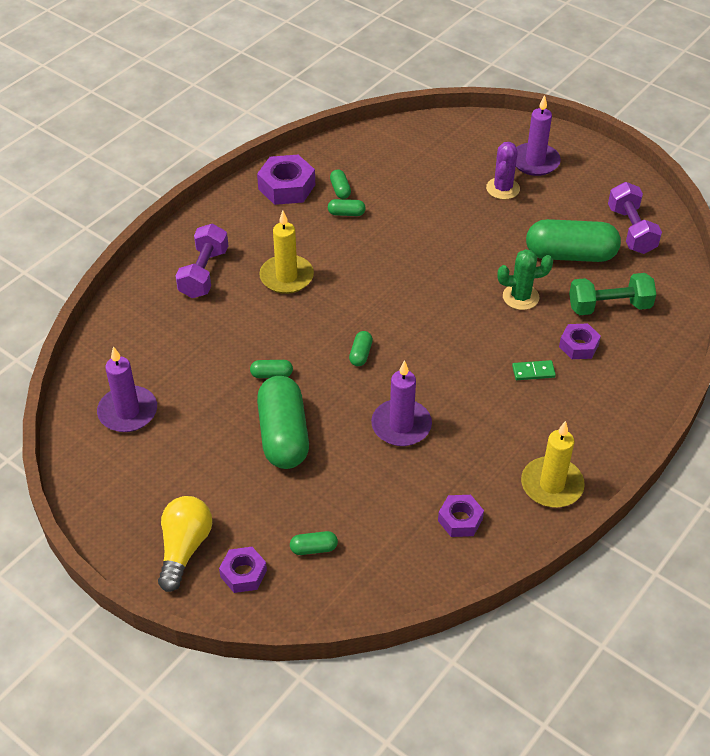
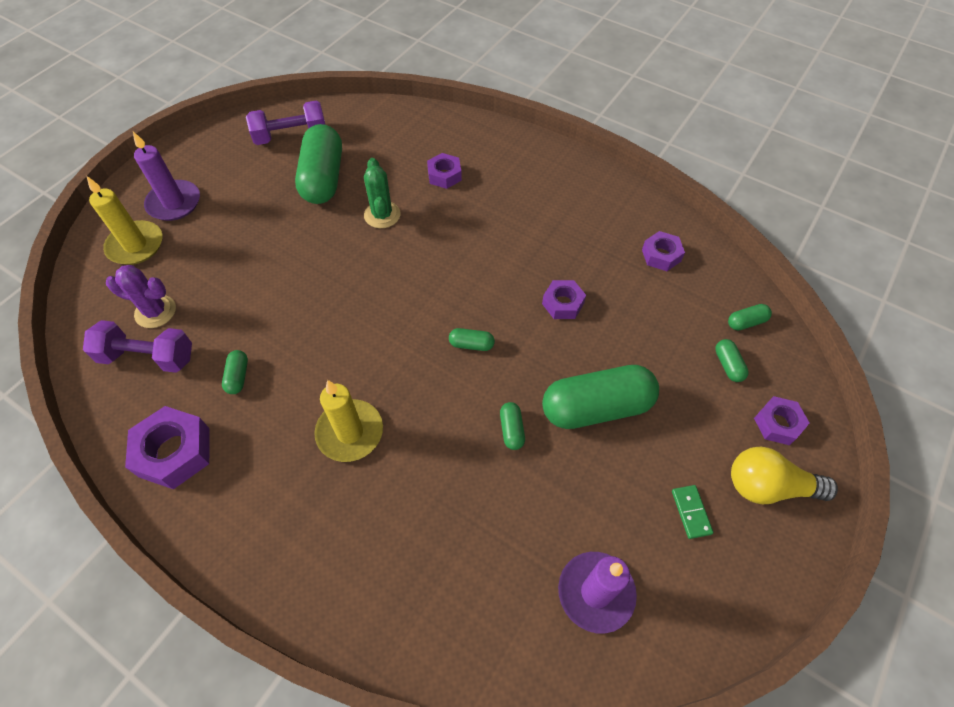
camera: 95 degrees left, 10 degrees up
purple dumbbell [176,223,228,298] -> purple dumbbell moved to [83,320,192,373]
green capsule [330,169,351,199] -> green capsule moved to [728,304,772,331]
purple candle [371,360,432,446] -> purple nut [542,280,586,319]
purple cactus [486,142,520,200] -> purple cactus moved to [106,265,176,328]
green domino [512,360,556,380] -> green domino moved to [672,485,713,539]
yellow candle [521,421,585,508] -> yellow candle moved to [87,176,162,265]
green dumbbell [569,273,656,315] -> none

